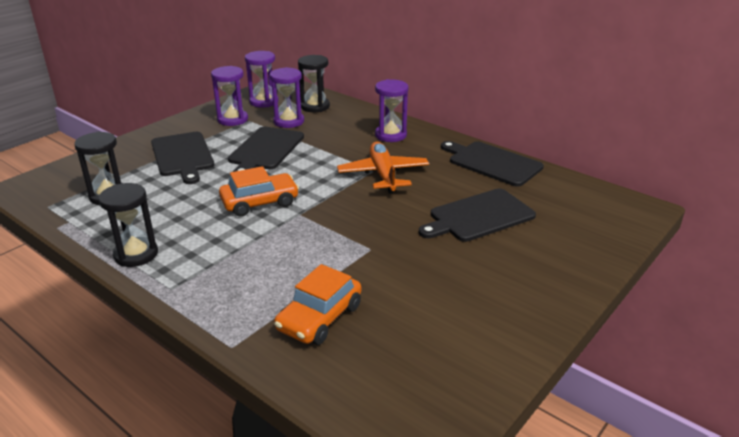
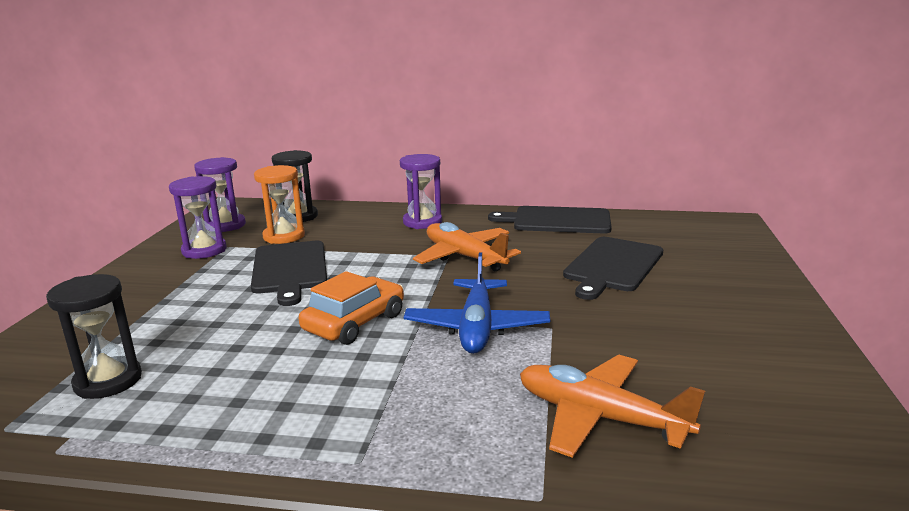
camera: 30 degrees left, 10 degrees down
black hourglass [98,183,158,267] -> none
black cutting board [151,132,214,184] -> none
purple hourglass [270,67,304,128] -> orange hourglass [254,165,305,244]
orange car [274,264,361,345] -> orange plane [520,354,705,458]
none -> blue plane [404,253,550,354]

